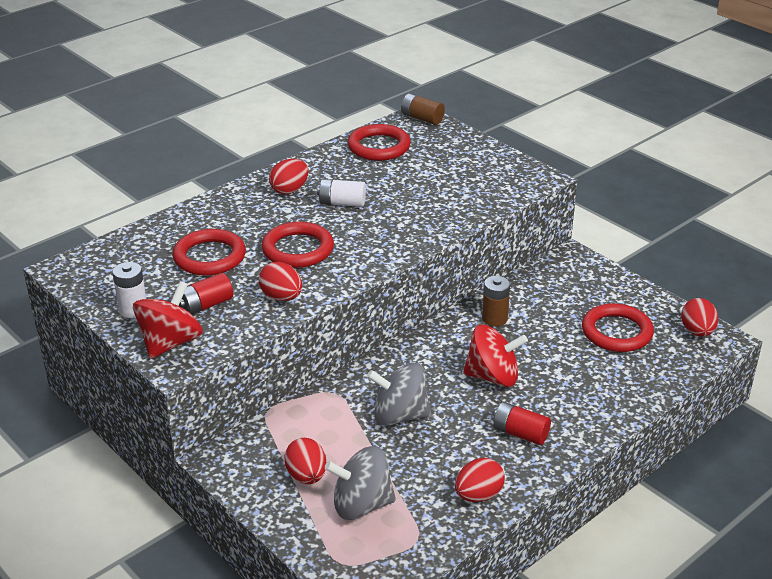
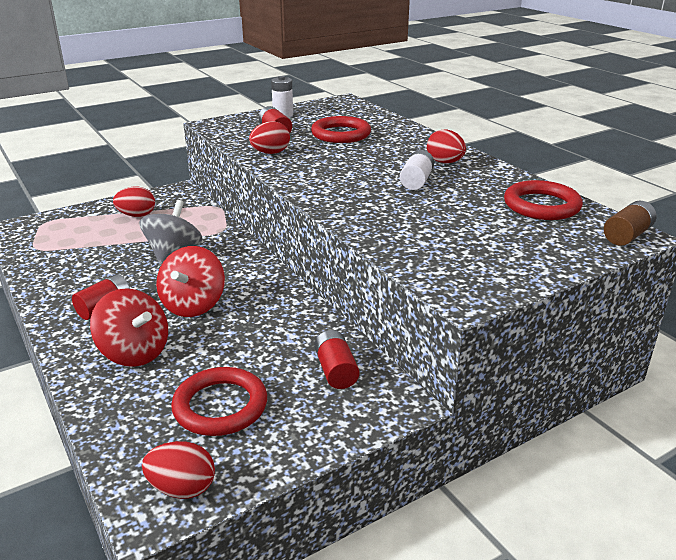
camera: 100 degrees right, 5 degrees down
red spinning top [133,281,203,359] -> red spinning top moved to [90,288,168,367]
red ring [262,222,334,268] -> none
grey spinning top [325,446,396,520] -> none
red egg [455,458,505,502] -> none
brown battery [482,276,510,327] -> none
none -> red battery [314,330,359,389]

